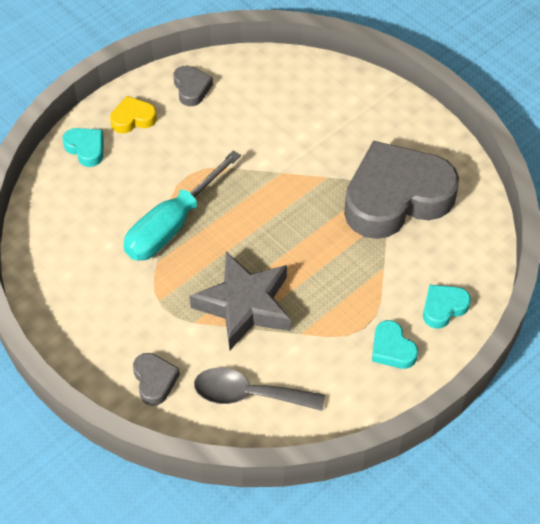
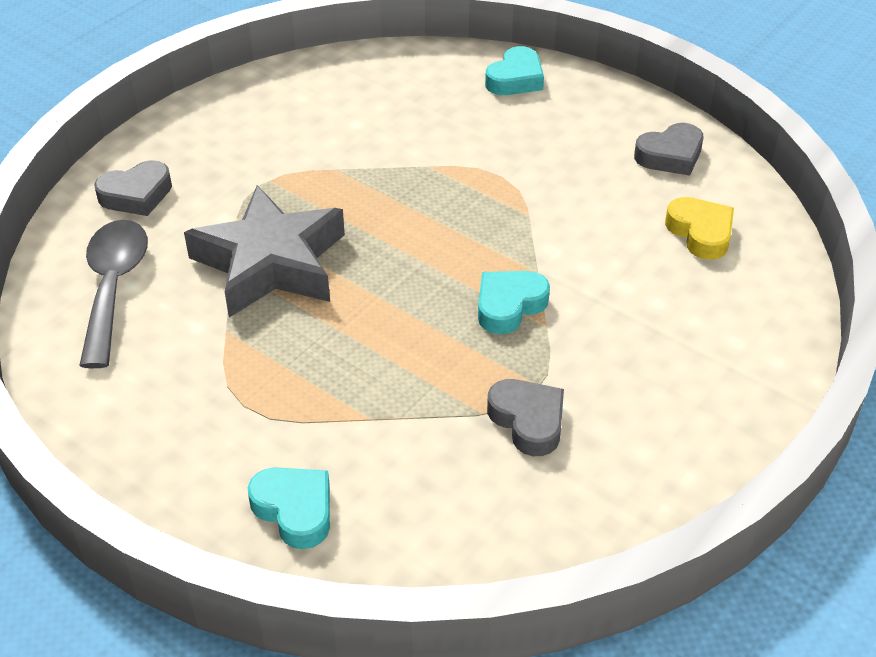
camera: 80 degrees right, 10 degrees down
yellow heart [110,96,157,133] -> yellow heart moved to [665,197,734,260]
turquoise screwdriver [123,150,241,261] -> none
grey heart [344,141,459,239] -> grey heart [487,379,564,456], size x0.42
turquoise heart [372,320,418,369] -> turquoise heart moved to [478,271,550,334]

